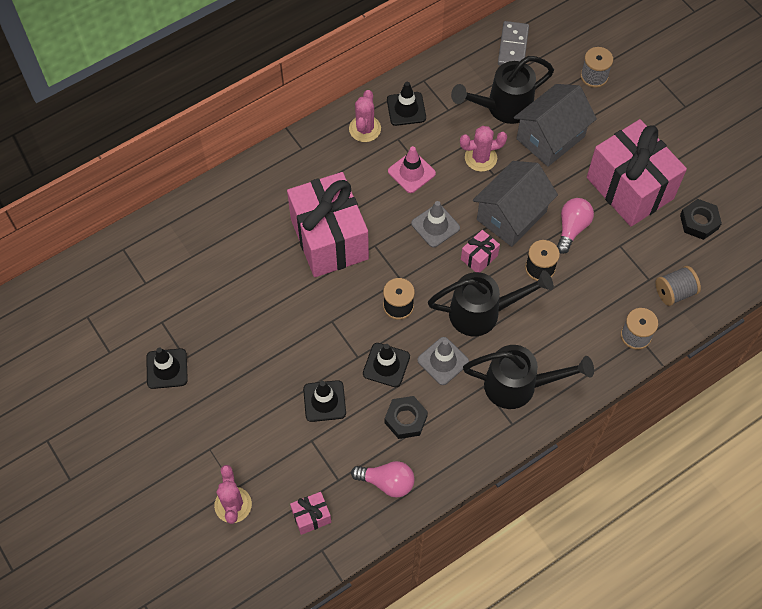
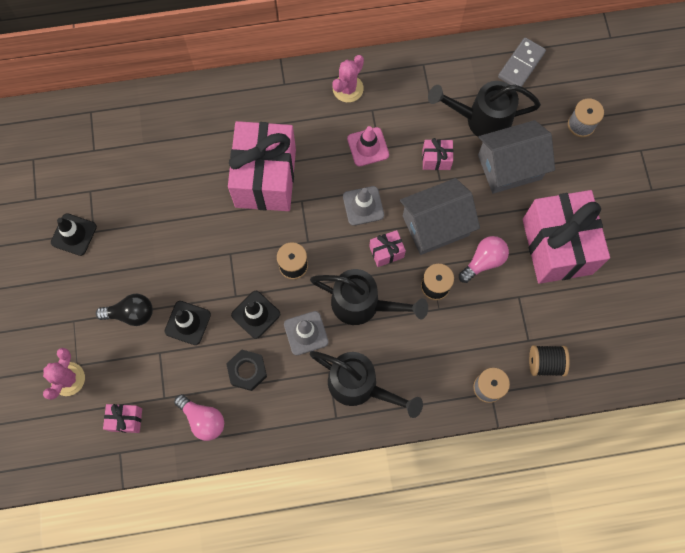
camera: 25 degrees right, 10 degrees up
black traffic cone [387,82,426,126] -> none
pink cactus [460,126,507,172] -> pink gift [422,138,454,170]
grey spool [656,266,701,306] -> black spool [529,345,570,377]
black nut [680,199,722,240] -> none
none -> black light bulb [96,294,153,326]

